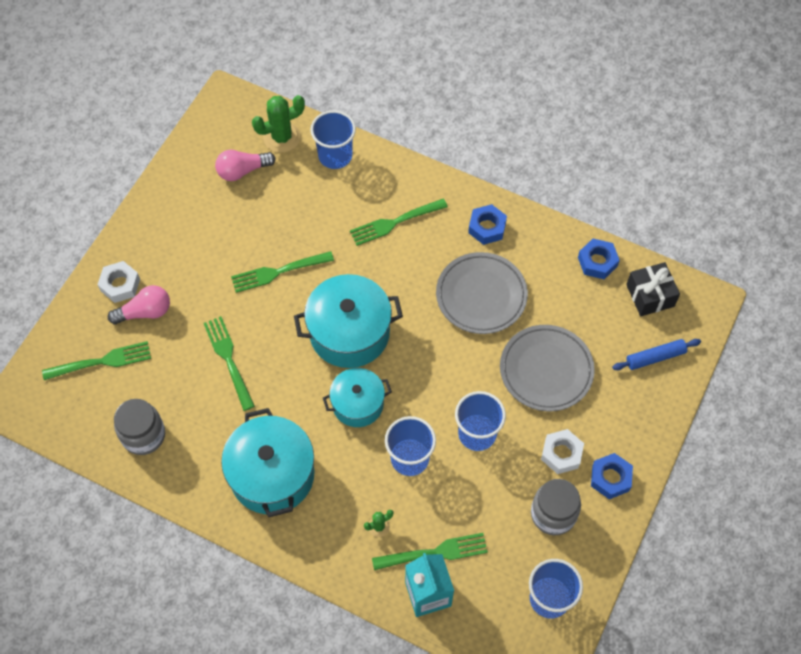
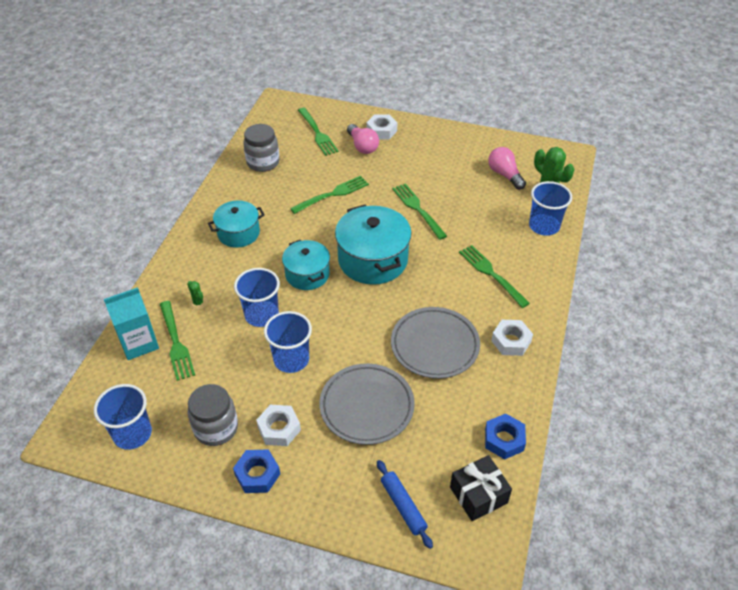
camera: 80 degrees right, 15 degrees down
turquoise pot [221,408,315,517] -> turquoise pot [208,200,265,248], size x0.62
blue nut [468,204,507,245] -> white nut [491,320,533,356]

